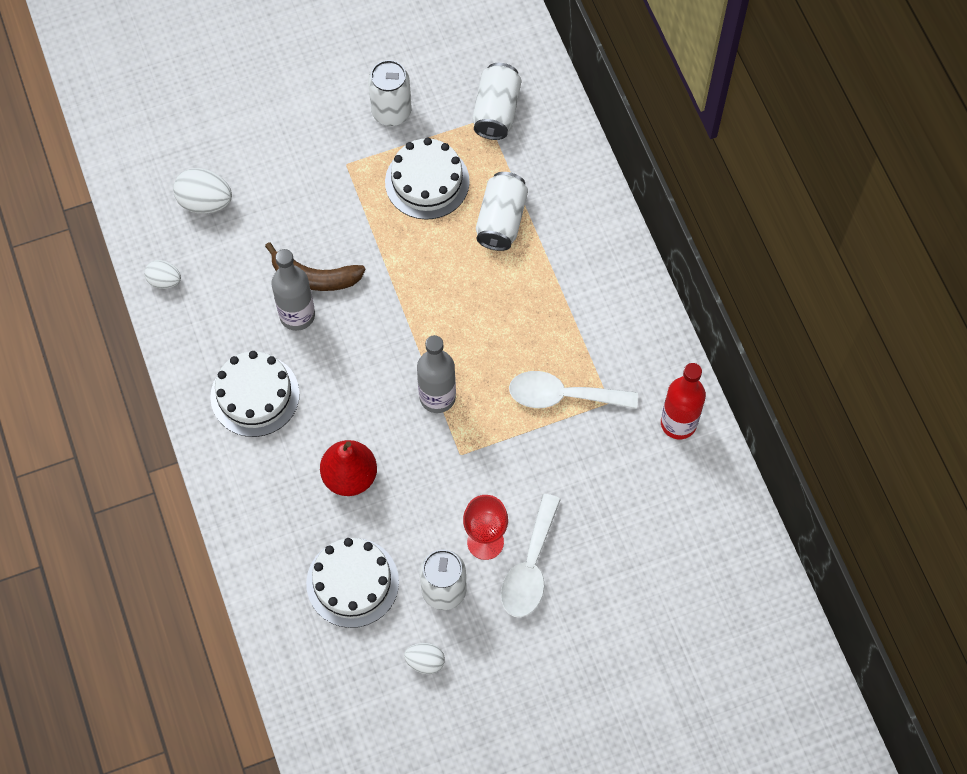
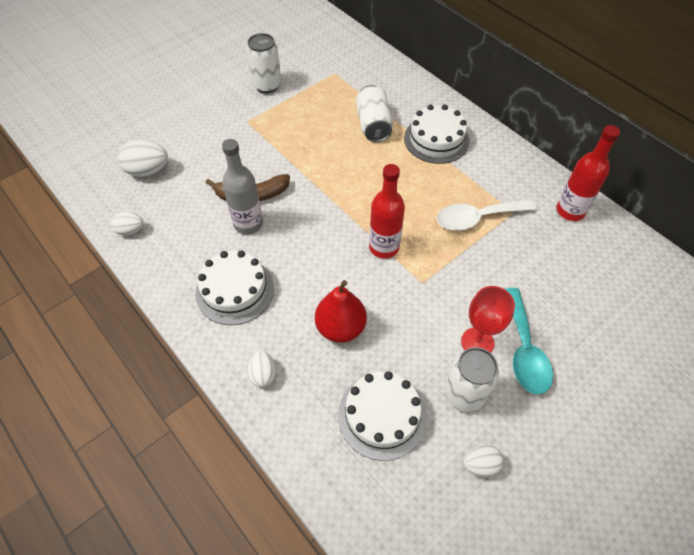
camera: 20 degrees left, 10 degrees down
white cake [385,138,470,220] -> white cake moved to [404,104,470,164]
grey bottle [417,335,456,413] -> red bottle [369,164,405,259]
white can [472,63,521,140] -> none
white spoon [501,494,561,617] -> turquoise spoon [505,288,553,395]
none -> white egg [247,350,276,387]

